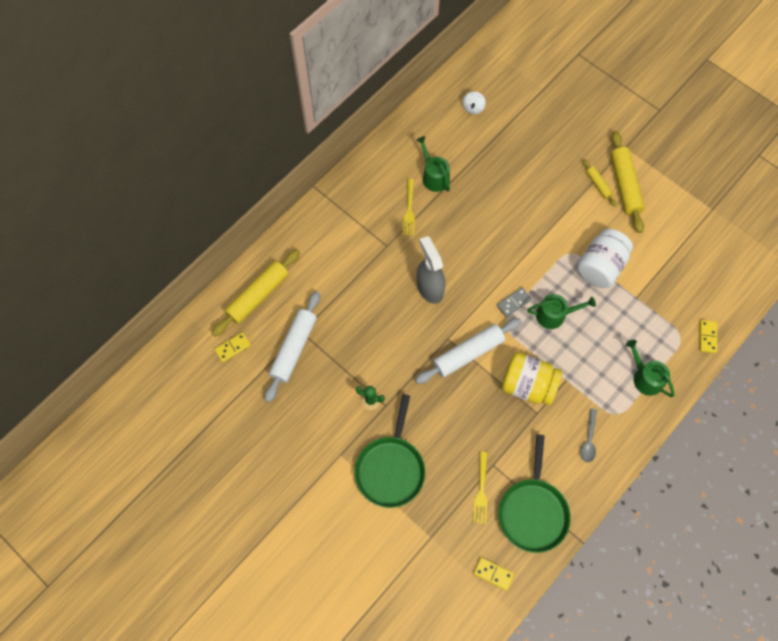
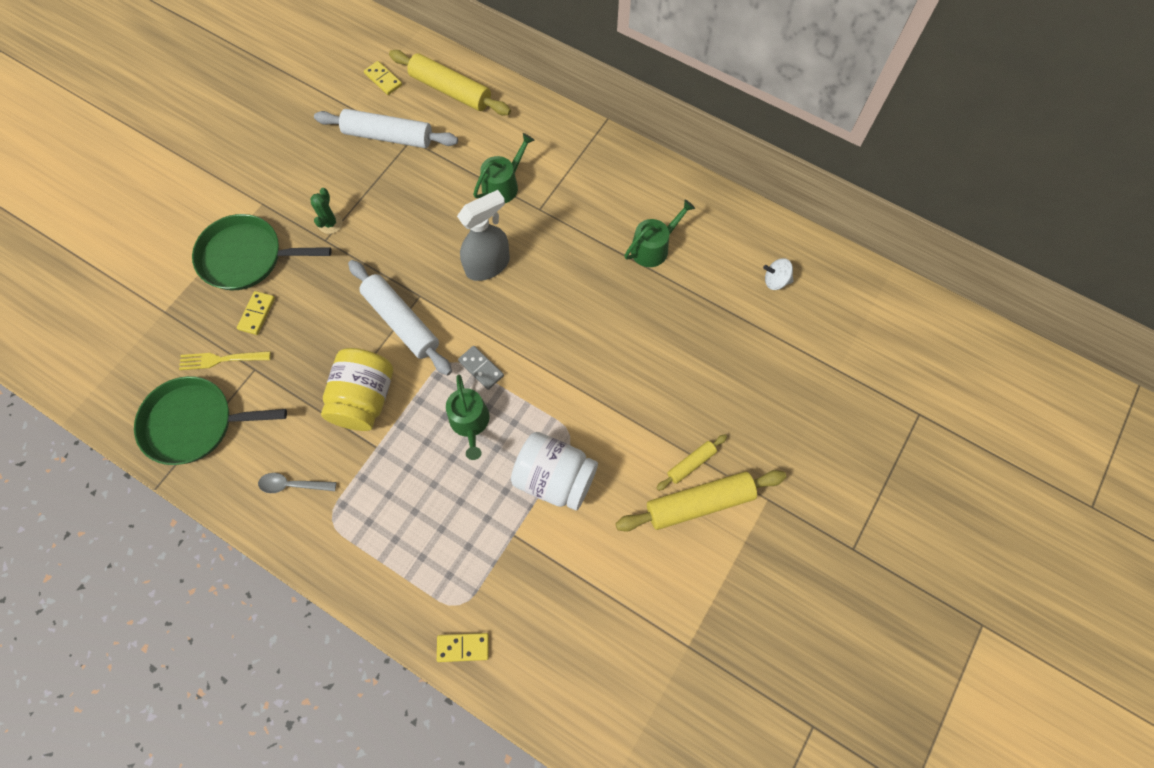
camera: 80 degrees right, 0 degrees up
yellow fork [403,179,415,236] -> none
yellow domino [474,557,514,591] -> yellow domino moved to [237,291,275,335]
green watering can [626,340,674,397] -> green watering can moved to [473,133,534,203]

